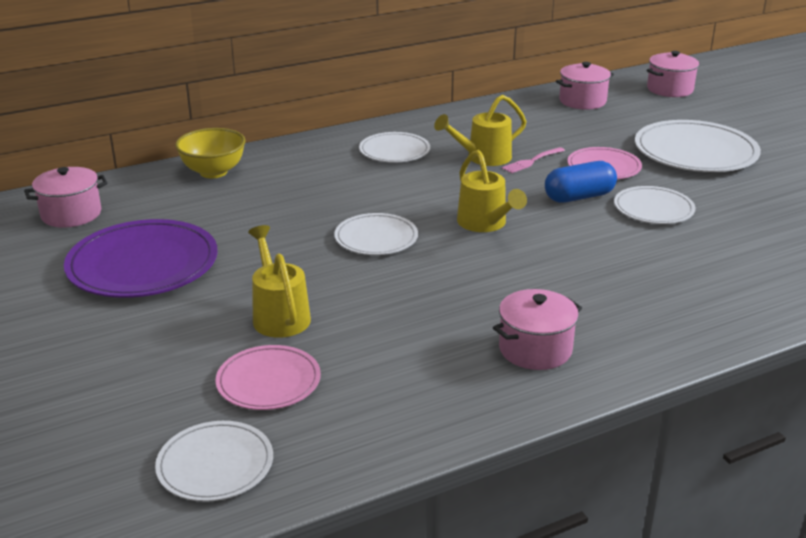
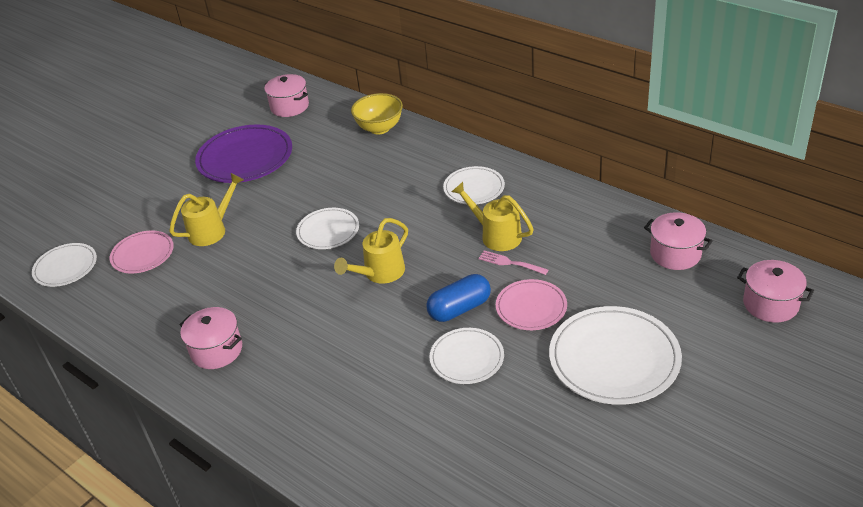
camera: 70 degrees right, 10 degrees up
blue capsule [545,161,617,203] -> blue capsule turned 75 degrees counterclockwise [426,274,491,322]

